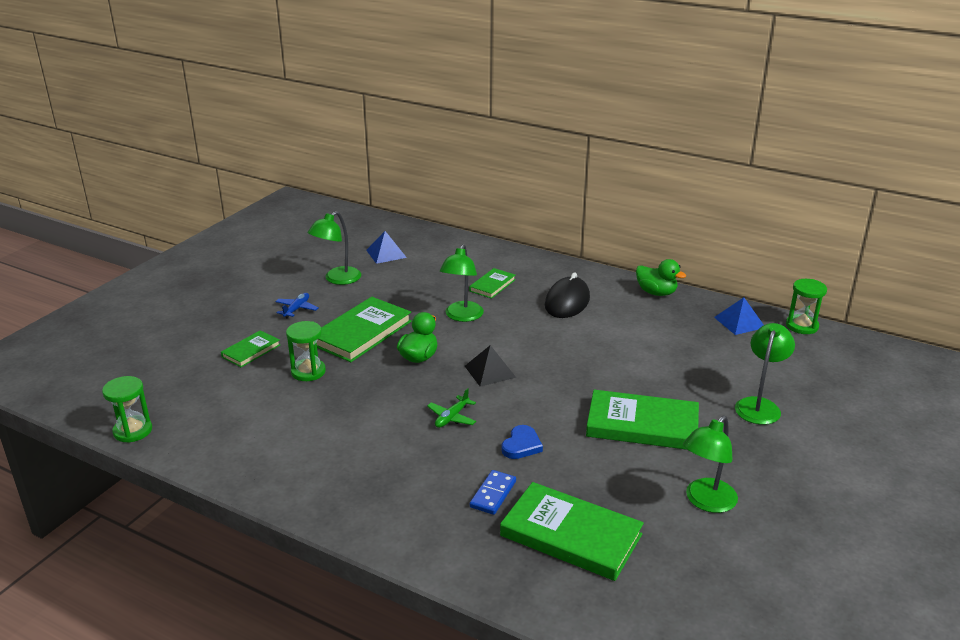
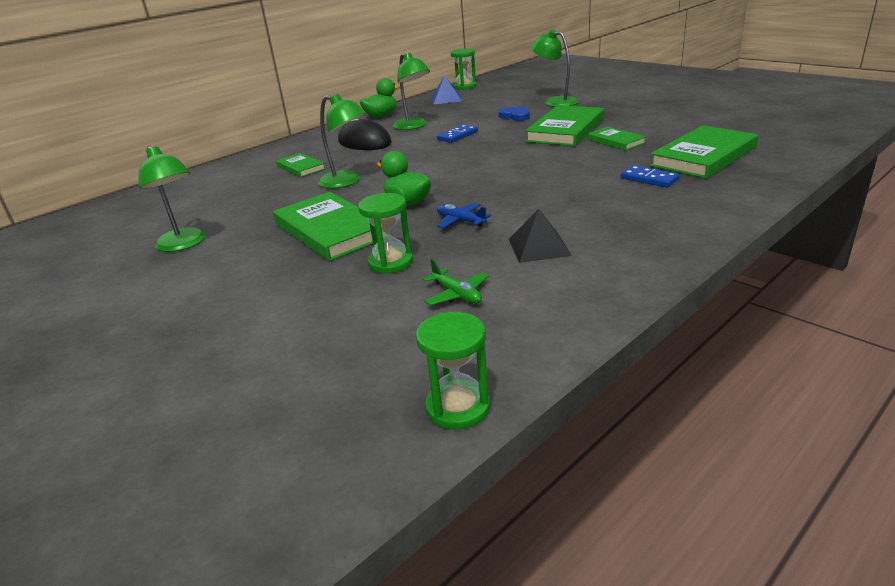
camera: 70 degrees left, 0 degrees up
green book [221,330,280,367] -> green book moved to [588,127,646,151]
blue plane [275,293,319,319] -> blue plane moved to [437,203,491,228]
blue pyramid [366,231,407,264] -> none
green plane [427,388,476,428] -> green plane moved to [423,259,489,305]
black pyramid [465,345,516,387] -> black pyramid moved to [509,209,572,263]
blue heart [501,425,543,459] -> blue heart moved to [498,106,530,121]
green lamp [683,416,738,513] -> green lamp moved to [393,53,430,130]
none -> blue domino [437,124,478,143]

